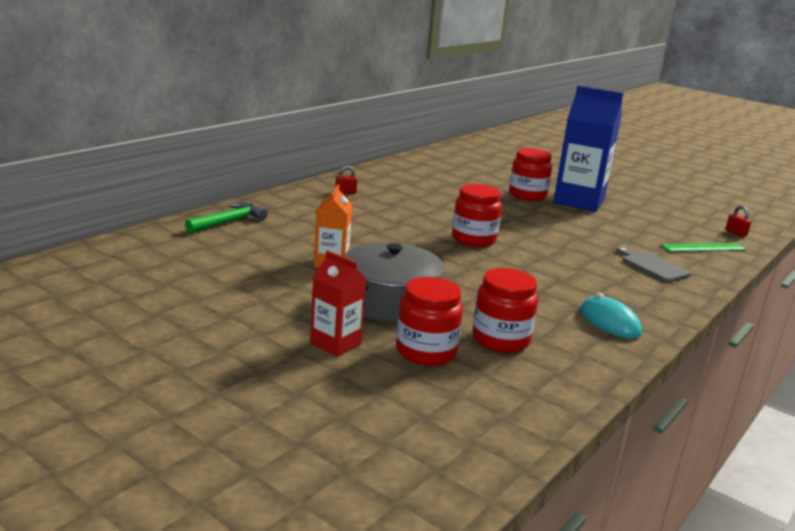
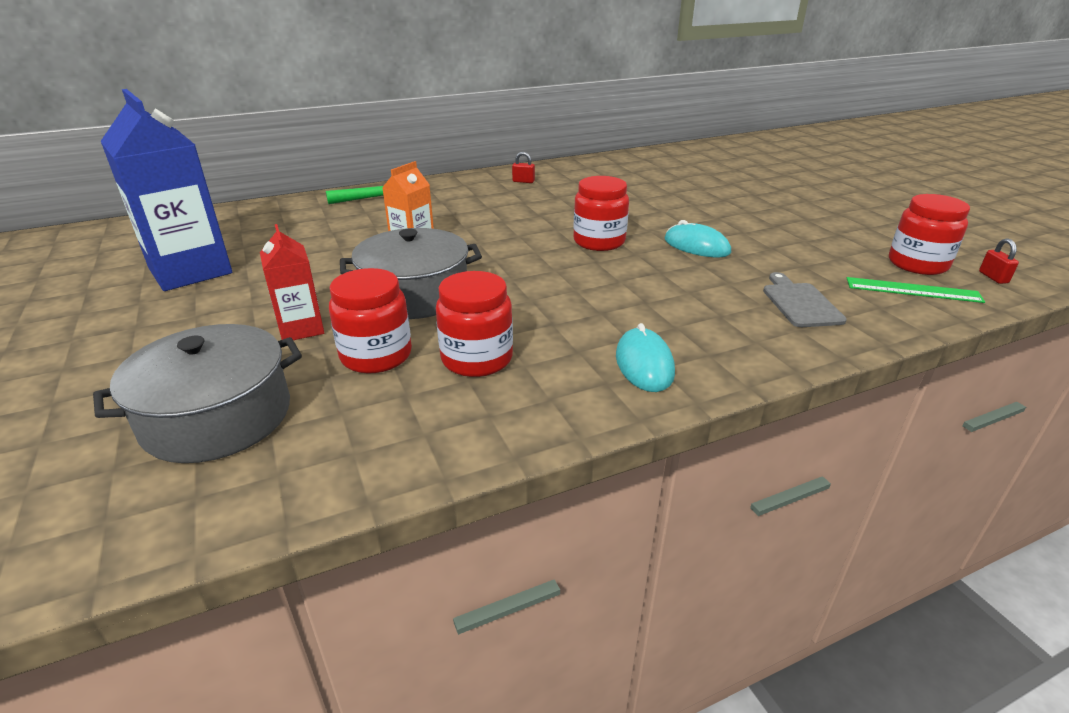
camera: 30 degrees right, 10 degrees up
red jar [509,148,552,201] -> red jar moved to [889,194,970,275]
blue carton [553,86,623,212] -> blue carton moved to [101,89,232,291]
none -> grey pot [93,324,302,463]
none -> turquoise mouse [664,220,731,258]

